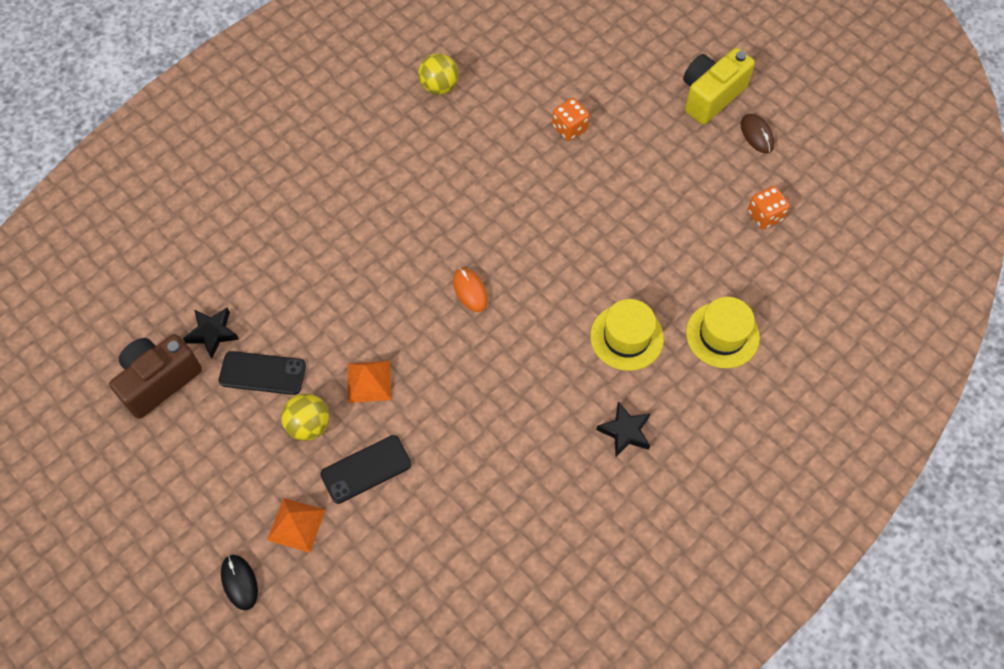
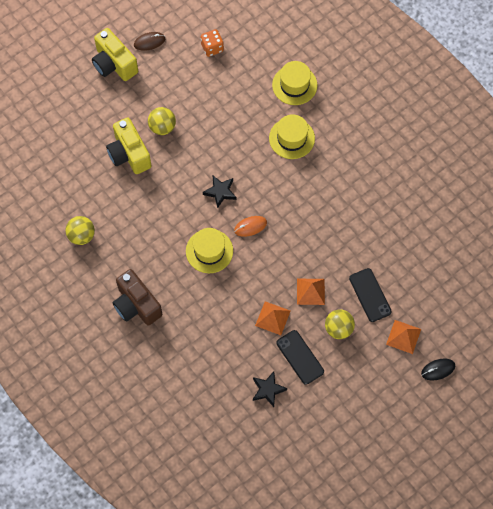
camera: 85 degrees left, 5 degrees up
brown camera [109,334,202,419] -> brown camera moved to [113,269,162,326]
black phone [219,351,306,395] -> black phone turned 45 degrees counterclockwise [276,330,324,385]
orange dice [552,98,590,141] -> yellow camera [106,118,152,174]
black star [596,401,651,457] -> black star moved to [203,175,236,208]
none -> yellow ball [148,107,176,135]
none -> yellow hat [186,228,233,273]
none -> orange pyramid [255,301,291,335]

